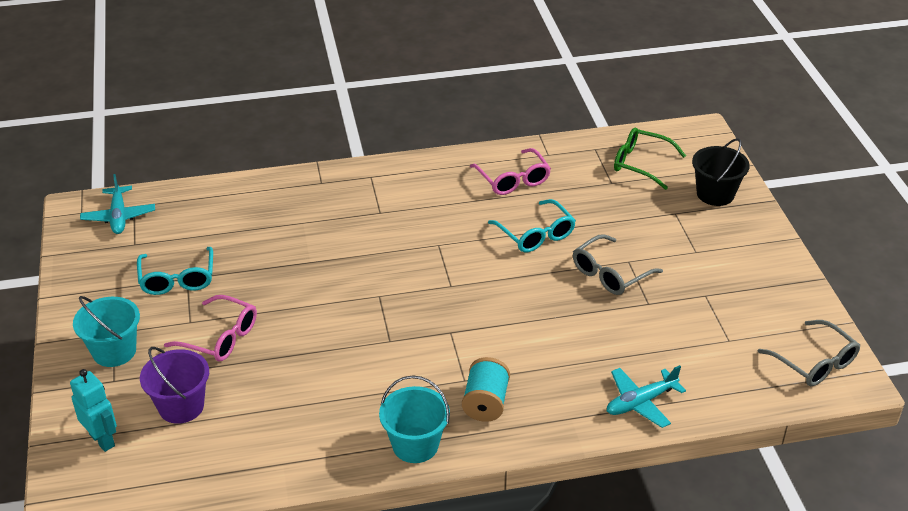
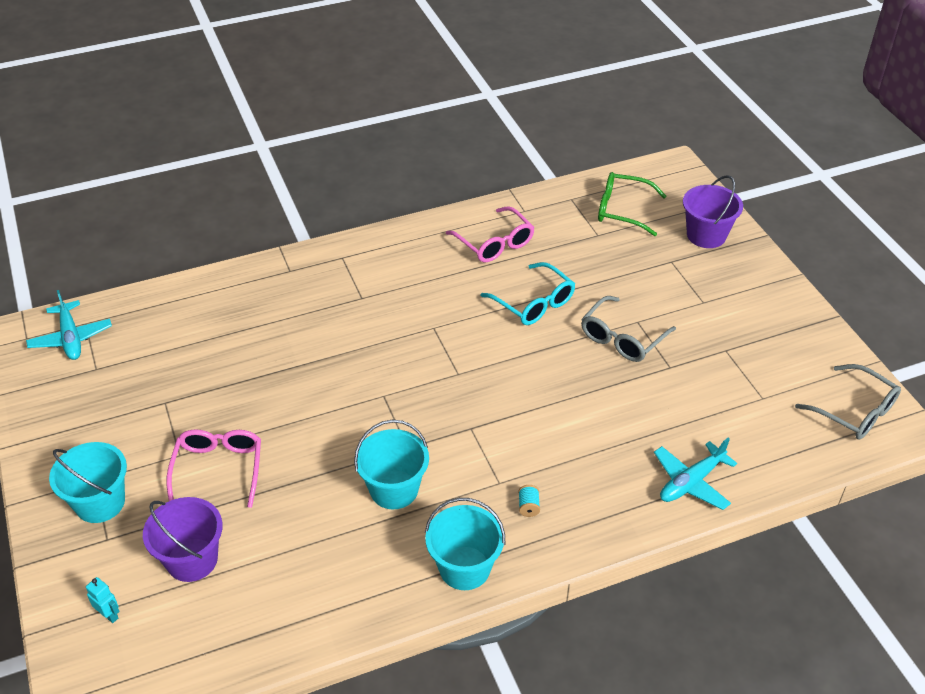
camera: 10 degrees left, 5 degrees up
turquoise robot [70,369,117,452] -> turquoise robot [86,577,120,623], size x0.57
turquoise glasses [137,247,213,295] -> none
pink glasses [164,295,257,361] -> pink glasses turned 105 degrees counterclockwise [166,429,261,508]
turquoise spool [462,357,510,422] -> turquoise spool [518,485,540,517], size x0.46
black bucket [692,138,750,206] -> purple bucket [683,175,743,248]
none -> turquoise bucket [354,420,429,509]

